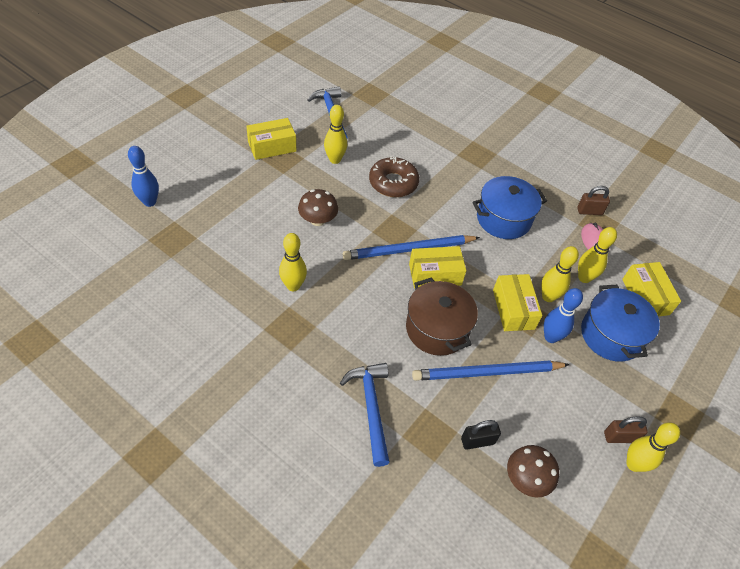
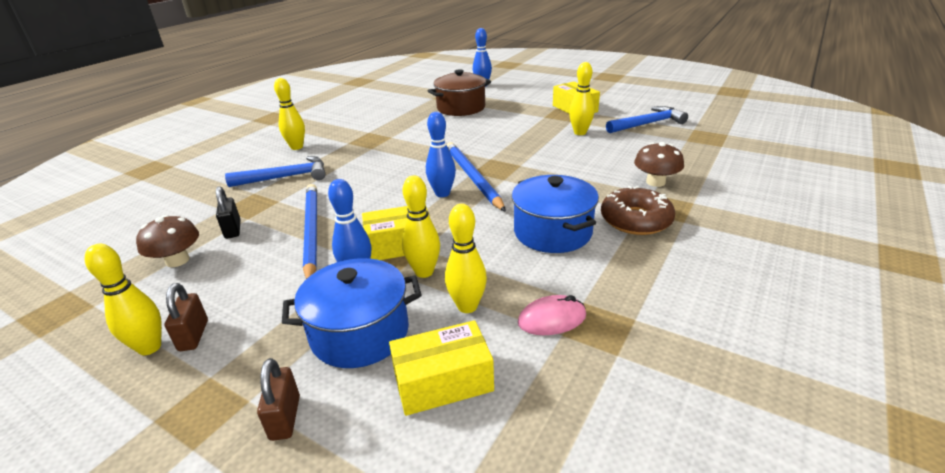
camera: 90 degrees right, 20 degrees down
yellow bowling pin [279,233,307,291] -> yellow bowling pin moved to [274,78,305,150]
brown mushroom [298,189,338,226] -> brown mushroom moved to [634,142,684,187]
brown donut [369,156,419,197] -> brown donut moved to [601,186,675,235]
brown pot [406,277,478,356] -> brown pot moved to [428,69,491,116]
yellow box [409,246,466,288] -> blue bowling pin [426,112,456,197]
brown padlock [577,186,610,215] -> brown padlock moved to [257,358,300,441]

